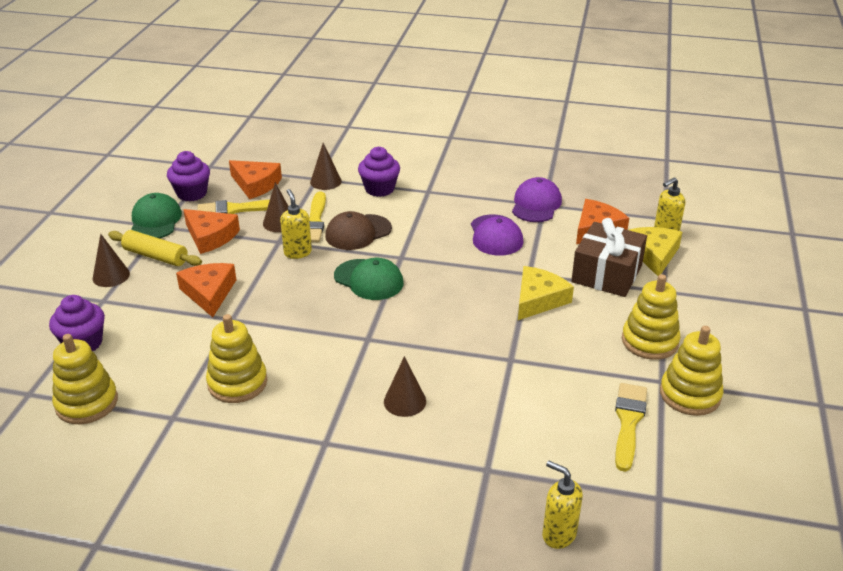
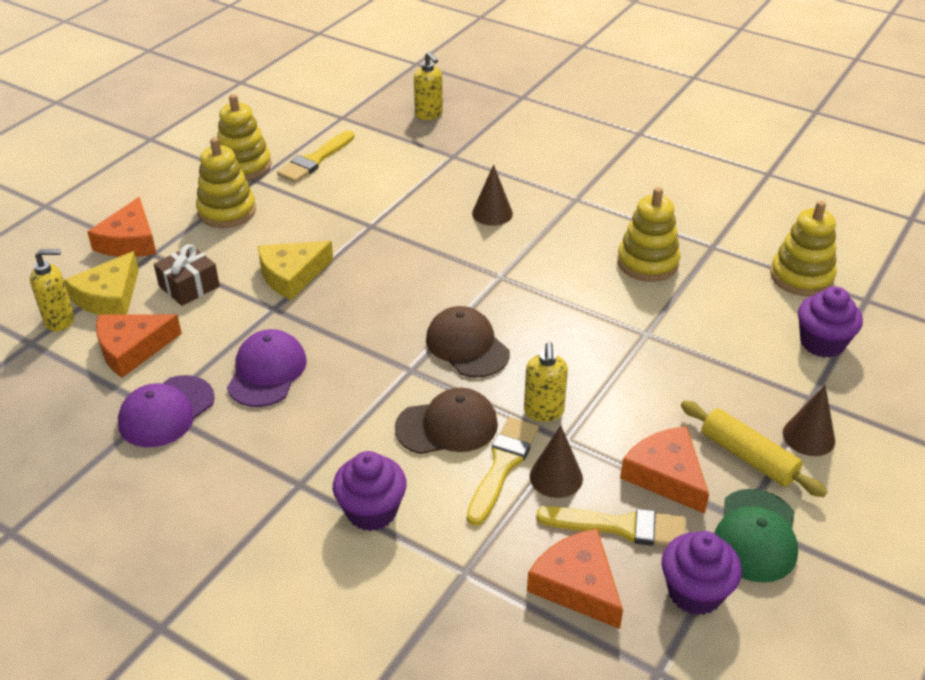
camera: 160 degrees left, 5 degrees up
orange cheese [176,263,236,317] -> orange cheese moved to [87,197,157,257]
brown cone [310,143,342,190] -> none
green cap [334,258,404,300] -> brown cap [426,306,510,378]
brown gift [571,218,647,297] -> brown gift [154,244,220,306], size x0.62

